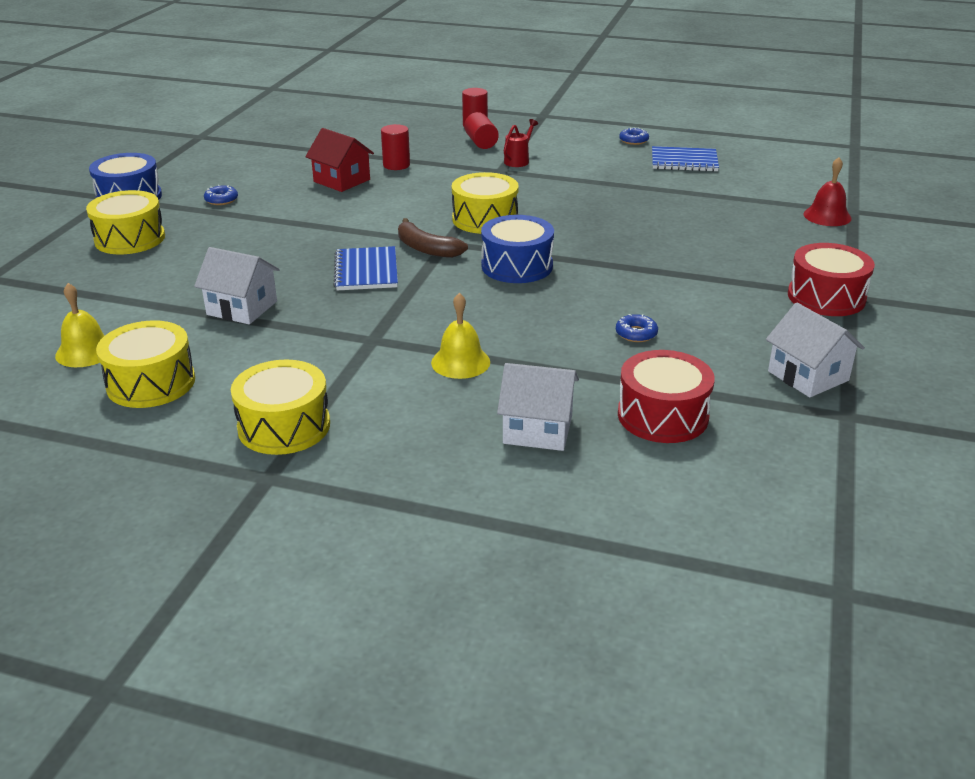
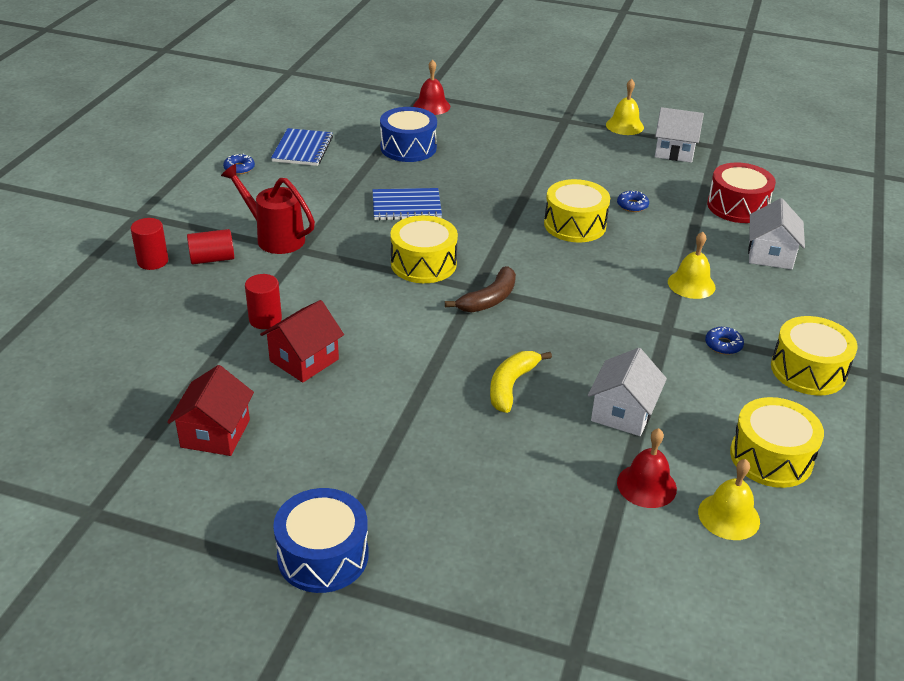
camera: 90 degrees left, 5 degrees up
yellow drum [86,190,165,254] -> yellow drum moved to [544,179,610,242]
blue donut [204,185,238,205] -> blue donut moved to [705,327,744,355]
blue notebook [333,246,398,290] -> blue notebook moved to [373,188,442,221]
blue drum [481,215,554,283] -> blue drum moved to [380,107,437,162]
red watering can [504,119,538,167] -> red watering can [221,164,315,254], size x1.71
white house [766,303,865,397] -> white house turned 45 degrees clockwise [655,107,704,163]
red drum [788,243,875,316] -> none
none -> red house [167,365,254,456]
none -> yellow banana [490,351,552,413]
none -> yellow bell [606,79,644,135]
none -> red bell [617,428,677,508]

